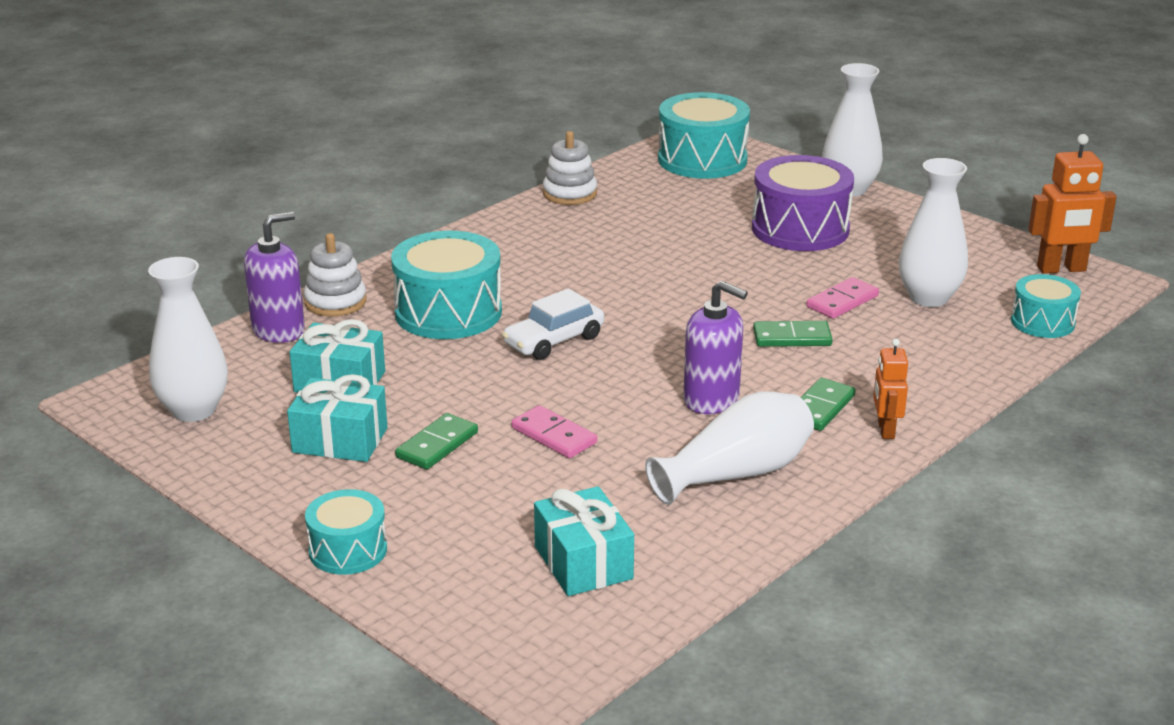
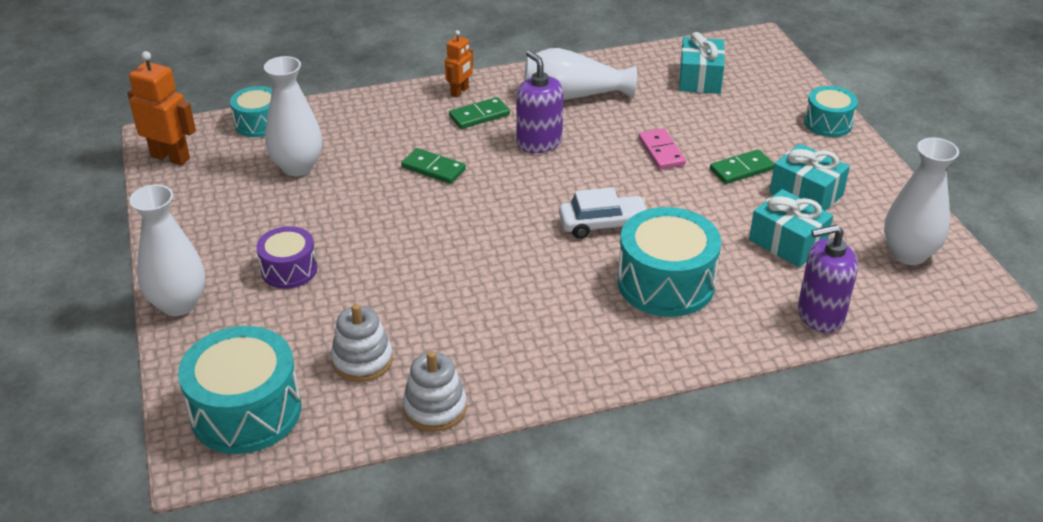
camera: 150 degrees left, 10 degrees up
white stacking toy [304,233,367,317] -> white stacking toy moved to [331,304,393,382]
purple drum [752,155,854,251] -> purple drum [256,226,317,289], size x0.58
pink domino [806,277,879,319] -> none

